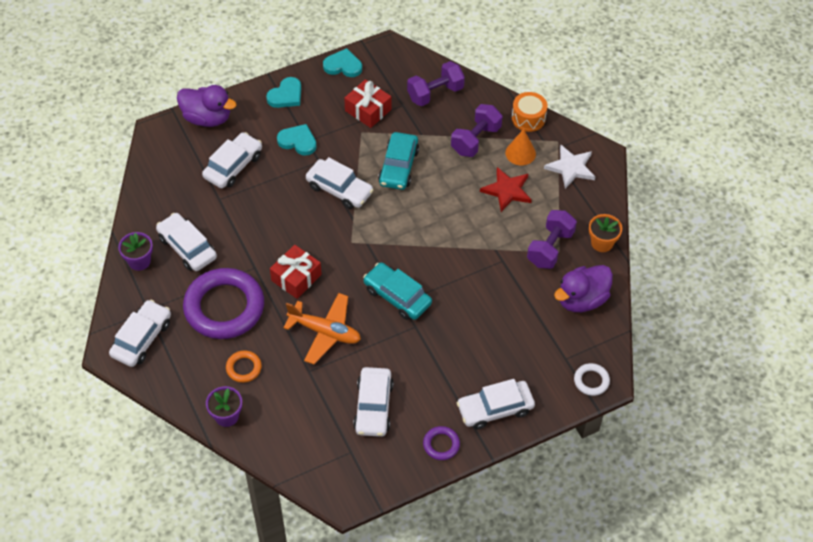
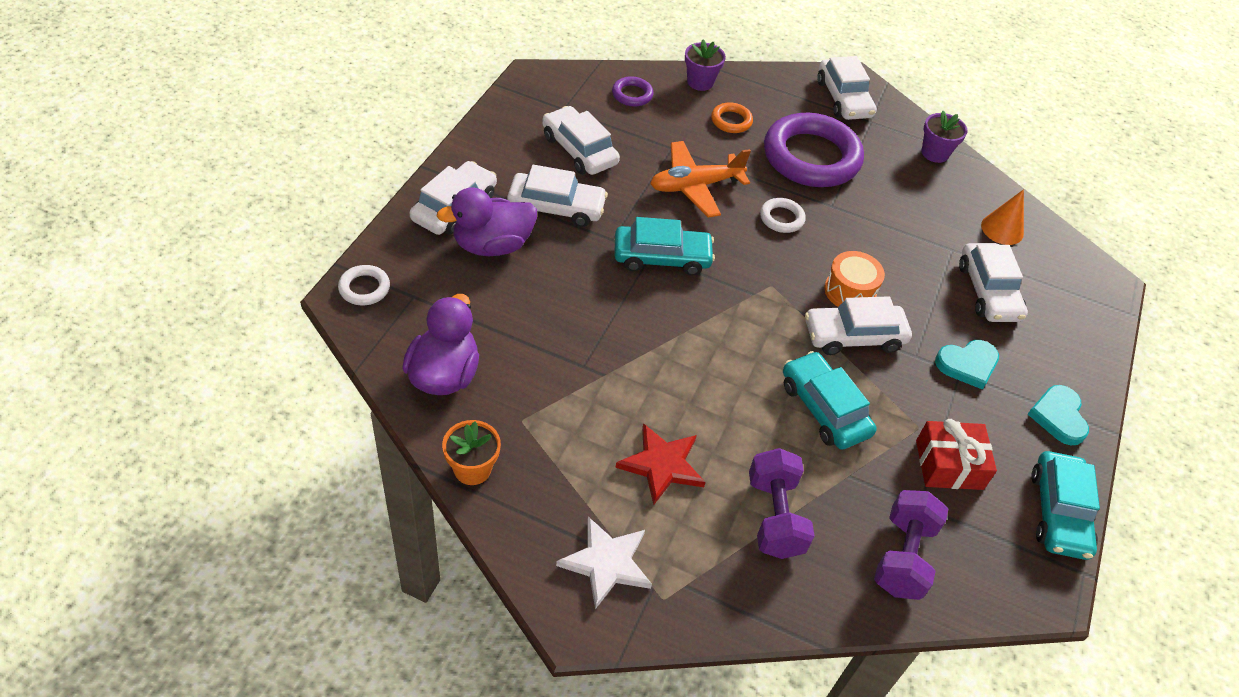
camera: 135 degrees right, 5 degrees down
white car [156,213,217,271] -> white car moved to [507,165,608,227]
purple duck [177,85,236,127] -> purple duck moved to [436,187,537,256]
red gift [270,245,322,299] -> white ring [760,198,806,233]
turquoise heart [323,48,362,77] -> turquoise car [1031,451,1100,560]
purple ring [423,426,460,460] -> purple ring moved to [612,76,654,106]
orange cone [505,129,536,165] -> orange cone moved to [981,190,1024,245]
orange drum [512,92,548,132] -> orange drum moved to [824,251,885,307]
purple dumbbell [527,210,577,269] -> none

